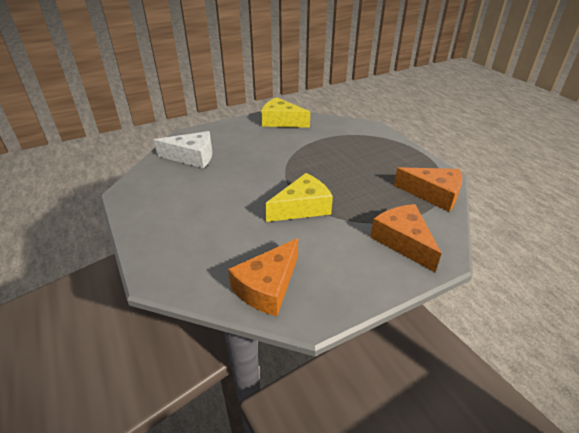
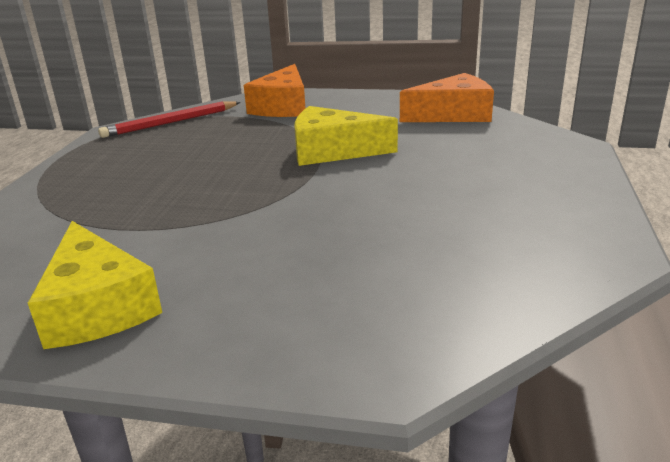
camera: 140 degrees left, 10 degrees down
white cheese [154,131,212,168] -> none
orange cheese [394,167,463,212] -> red pencil [98,101,241,138]

